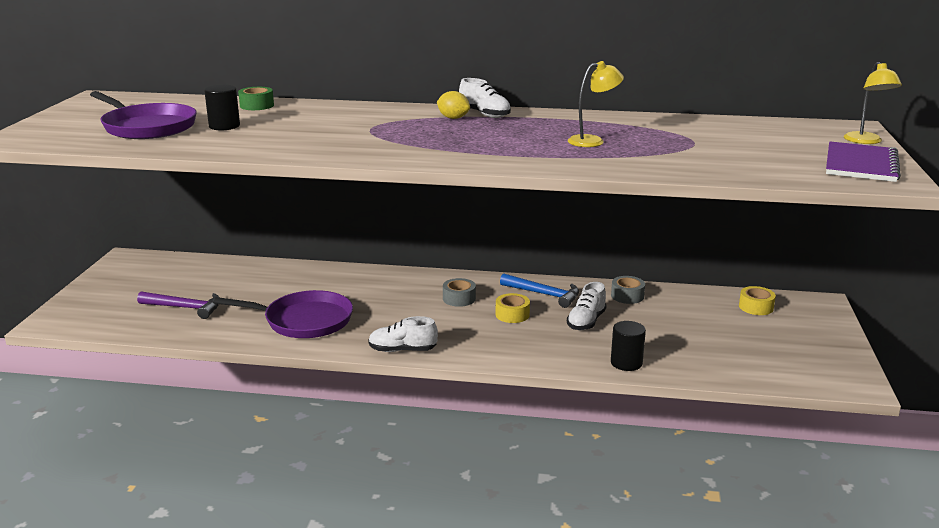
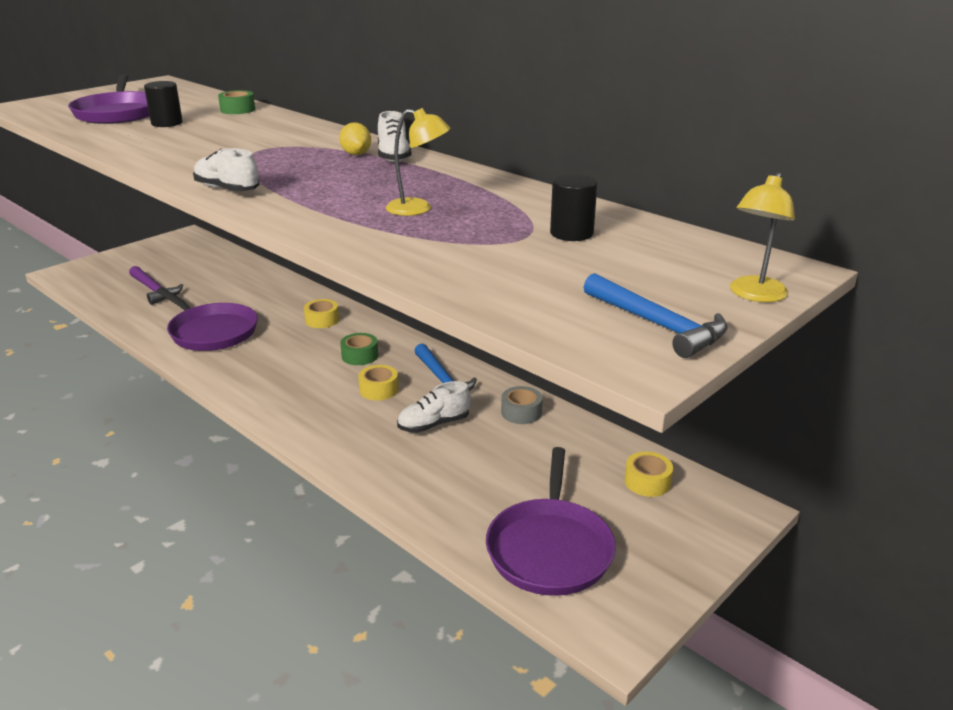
camera: 35 degrees right, 5 degrees up
white shoe [368,316,438,352] -> white shoe moved to [193,148,259,191]
grey tape [443,278,476,307] -> green tape [340,333,378,365]
black cylinder [611,321,646,371] -> black cylinder moved to [550,174,597,241]
purple notebook [826,141,901,182] -> blue hammer [584,273,728,358]
none -> yellow tape [304,299,339,328]
none -> purple pan [486,447,616,596]

